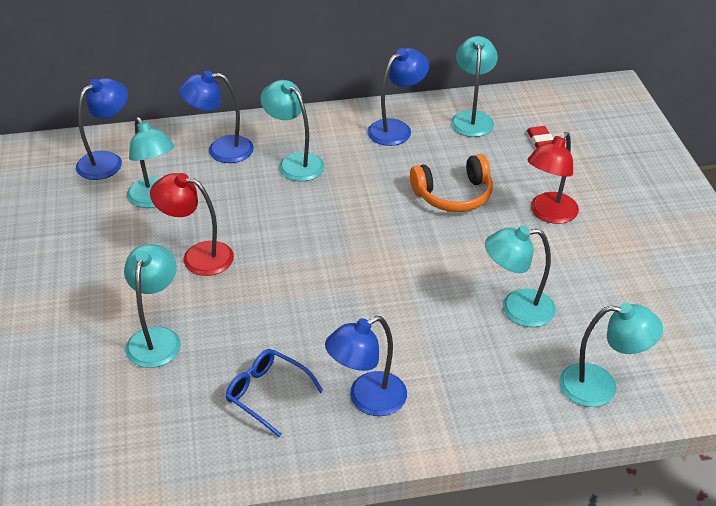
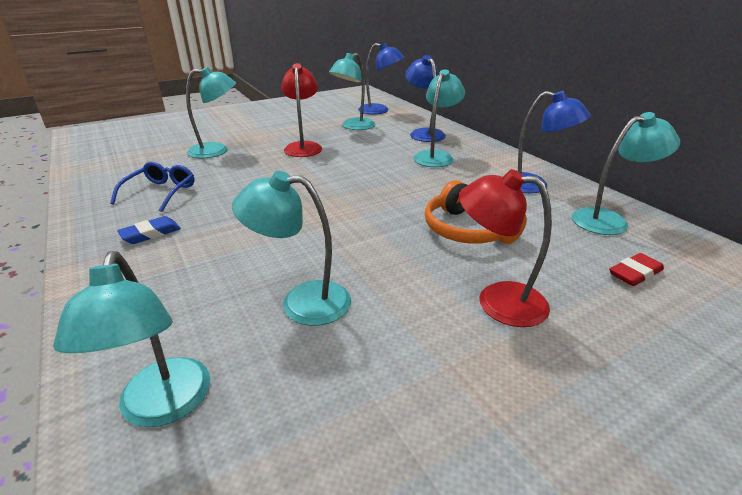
camera: 70 degrees right, 10 degrees down
blue lamp [325,316,407,416] -> blue eraser [117,216,181,244]
turquoise lamp [485,226,556,327] -> turquoise lamp turned 60 degrees counterclockwise [232,171,351,326]

